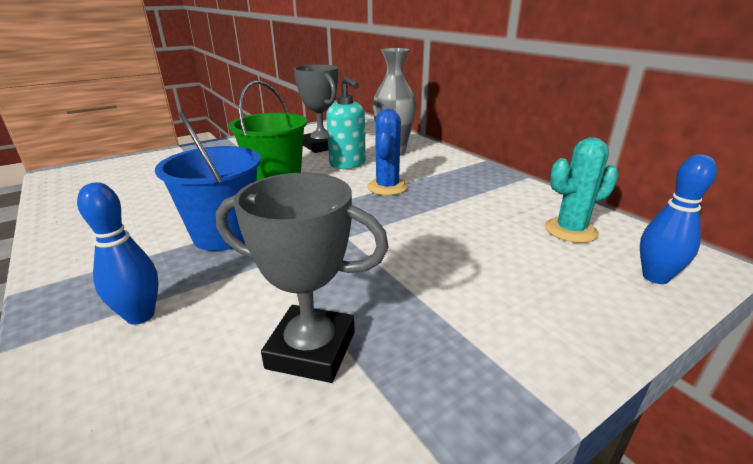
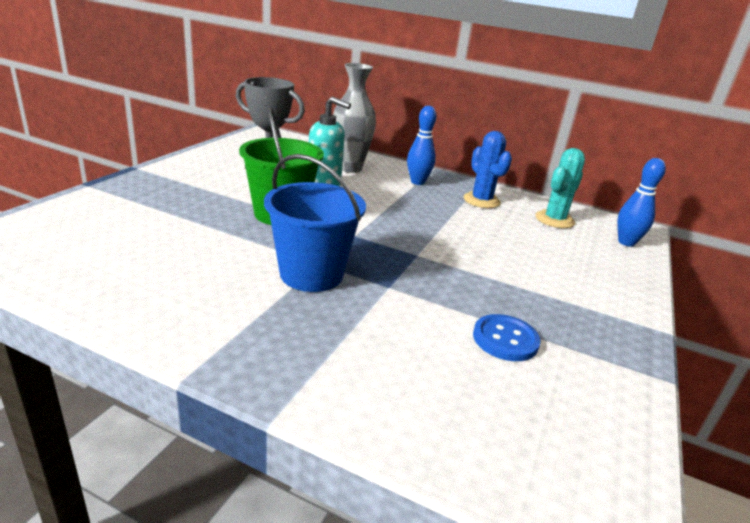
camera: 35 degrees left, 0 degrees up
blue bowling pin [77,183,159,325] -> blue bowling pin moved to [407,106,437,185]
grey trophy [216,173,389,383] -> blue button [473,314,540,361]
blue cactus [367,109,408,195] -> blue cactus moved to [463,131,512,208]

